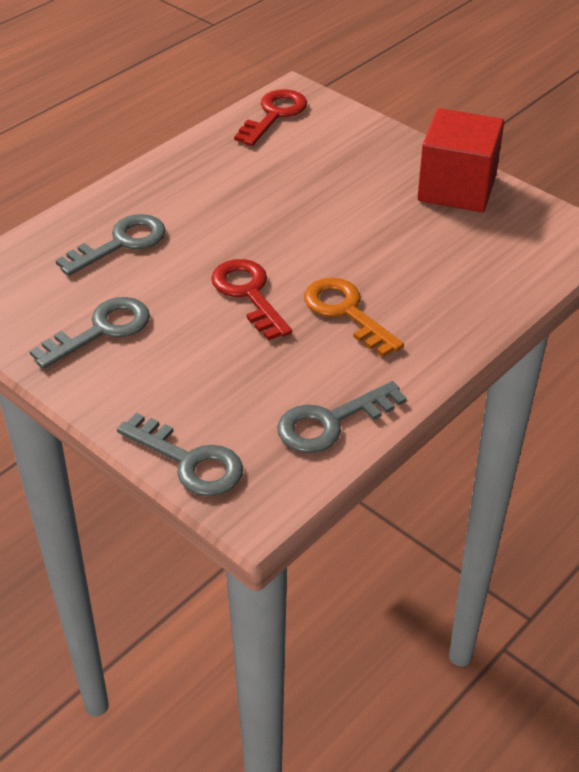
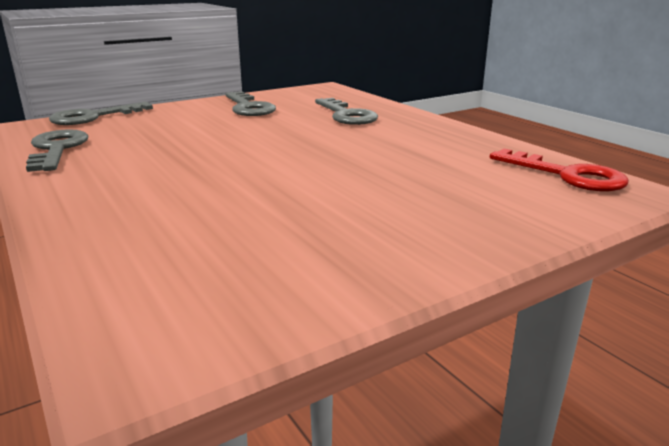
camera: 105 degrees right, 20 degrees down
red key [211,259,292,341] -> none
orange key [304,277,404,357] -> none
red cube [417,108,504,212] -> none

